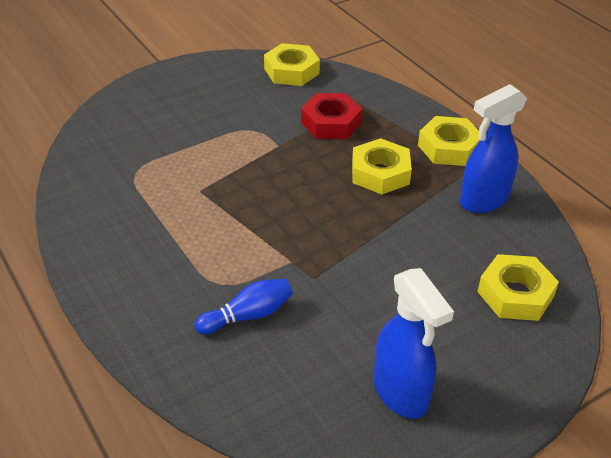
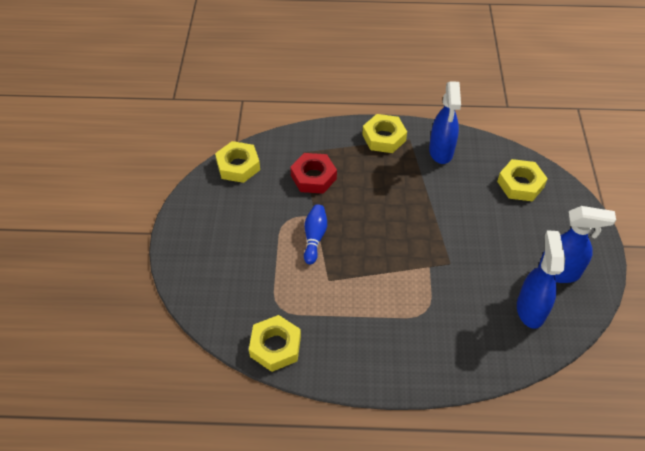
camera: 55 degrees left, 10 degrees up
blue bowling pin [194,279,293,334] -> blue bowling pin moved to [304,204,327,264]
yellow nut [352,138,412,194] -> yellow nut moved to [249,315,301,372]
none -> blue spray bottle [517,230,565,329]

